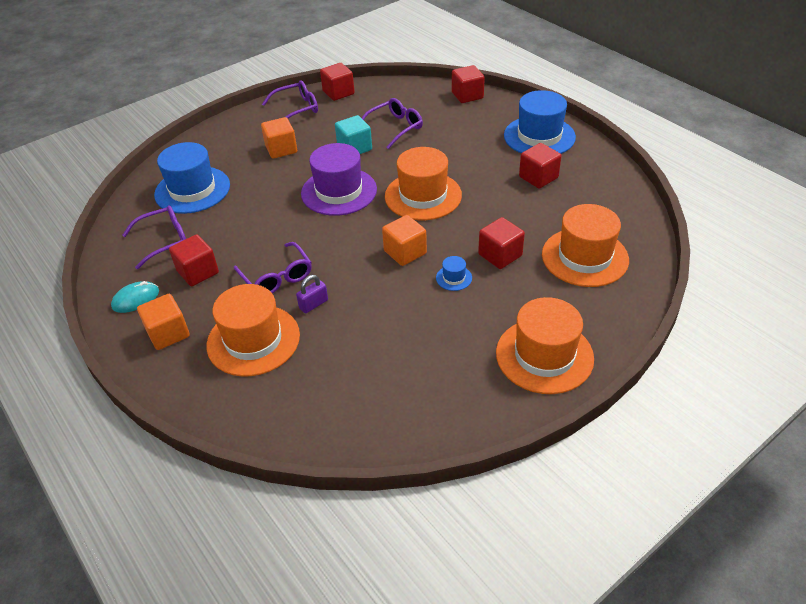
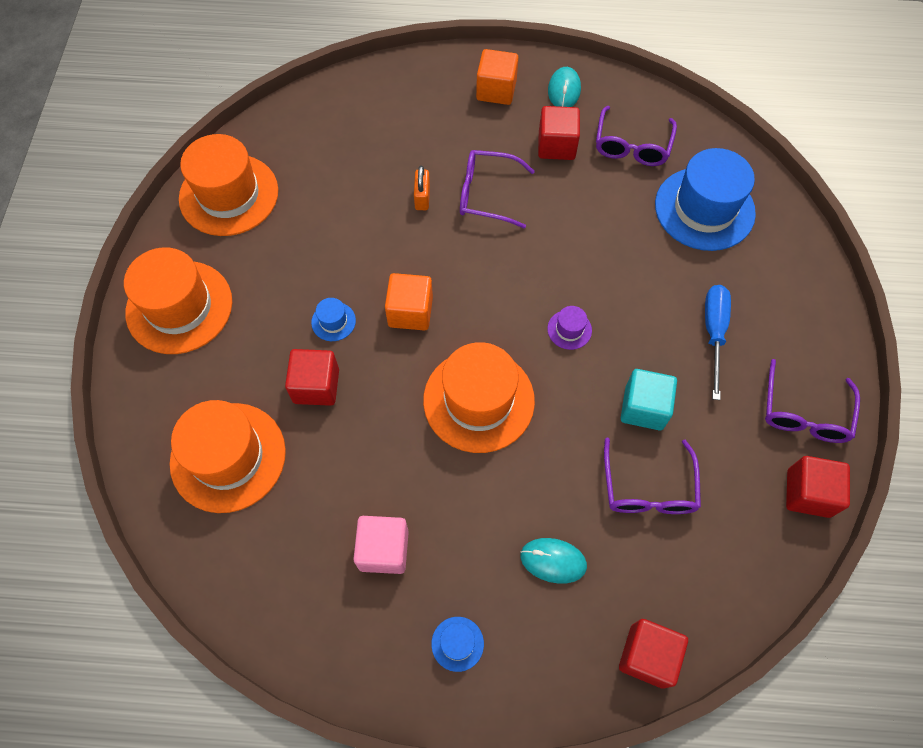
camera: 130 degrees right, 20 degrees up
orange hat [206,284,300,377] -> orange hat moved to [179,134,278,236]
orange cube [261,117,297,159] -> blue screwdriver [705,285,731,400]
purple padlock [296,275,328,313] -> orange padlock [414,165,430,210]
purple hat [301,143,377,216] -> purple hat [547,306,592,350], size x0.42
blue hat [504,90,576,154] -> blue hat [431,617,484,672], size x0.42
red cube [519,143,561,188] -> pink cube [353,516,409,574]
none -> turquoise mouse [520,538,587,584]

